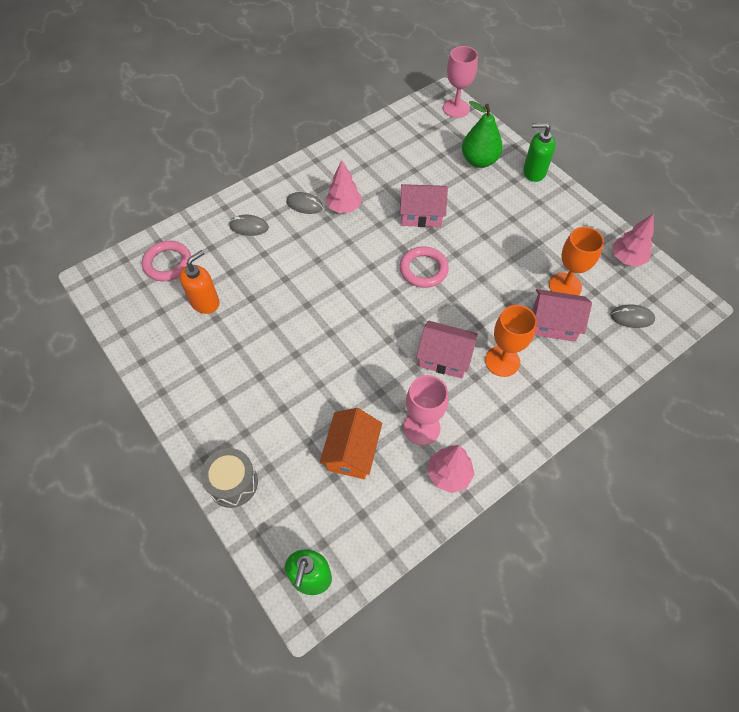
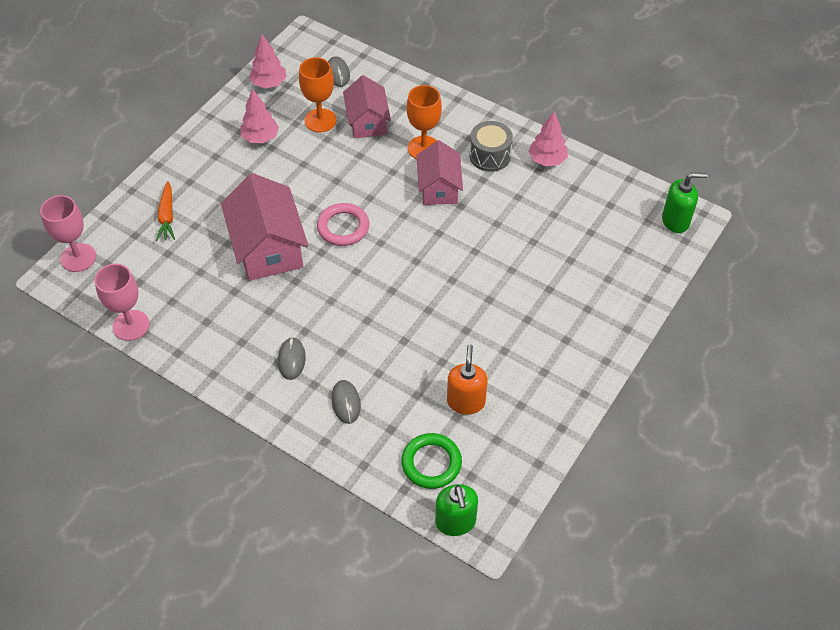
camera: 110 degrees left, 5 degrees down
pink ring [142,241,191,281] -> green ring [401,433,462,489]
orange soap dispenser [179,250,220,314] -> orange soap dispenser turned 75 degrees clockwise [447,344,488,414]
grey drum [201,448,258,508] -> grey drum moved to [469,121,513,172]
orange house [319,408,382,479] -> none
pink tree [325,160,362,213] -> pink tree moved to [240,89,279,143]
pink house [400,184,448,227] -> pink house [221,173,308,281], size x1.55
pink goblet [404,375,448,445] -> pink goblet moved to [95,264,150,341]
green pear [462,101,503,168] -> orange carrot [156,181,175,241]
green soap dispenser [523,123,555,182] -> green soap dispenser moved to [435,484,478,536]

